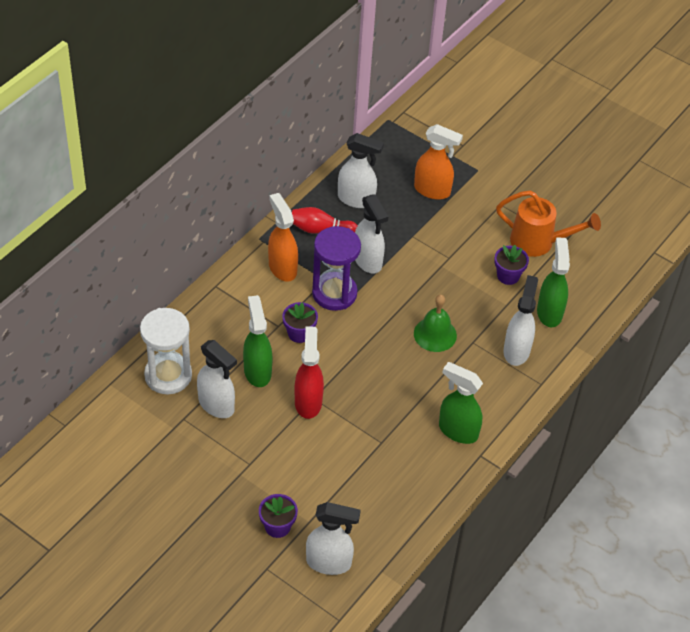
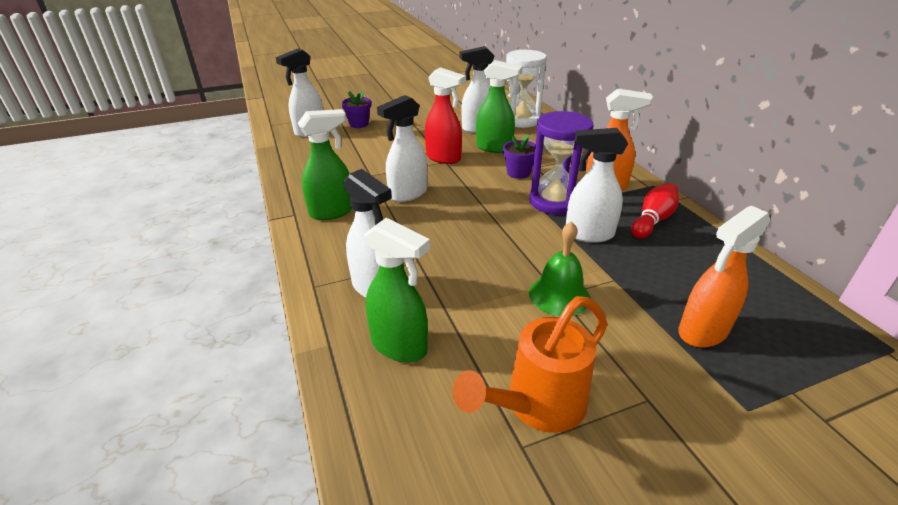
camera: 125 degrees right, 15 degrees down
white spray bottle [338,133,384,208] -> white spray bottle moved to [377,95,427,202]
green bell [414,295,457,352] -> green bell moved to [529,221,590,316]
purple flower pot [494,245,529,285] -> none

